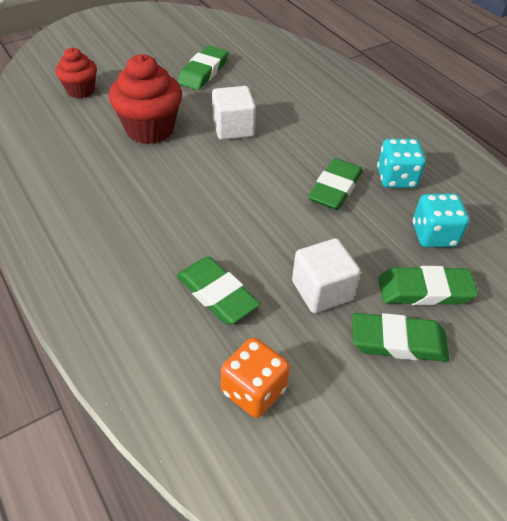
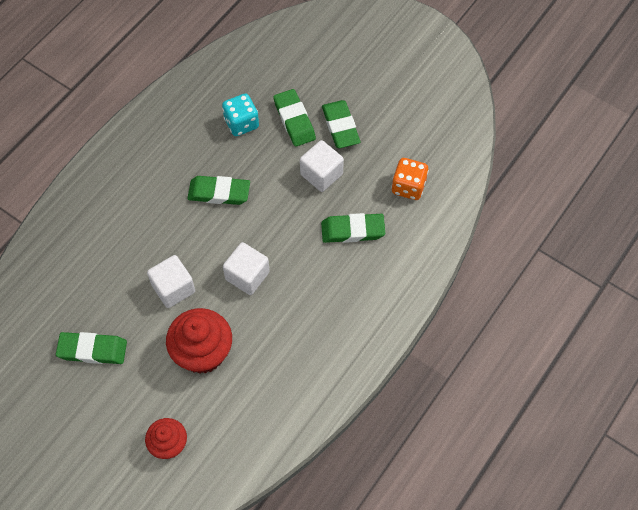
camera: 110 degrees left, 15 degrees up
green eraser [177,257,260,324] -> green eraser turned 60 degrees clockwise [321,213,385,243]
turquoise dice [377,139,426,188] -> none
none -> white cube [223,242,270,295]

